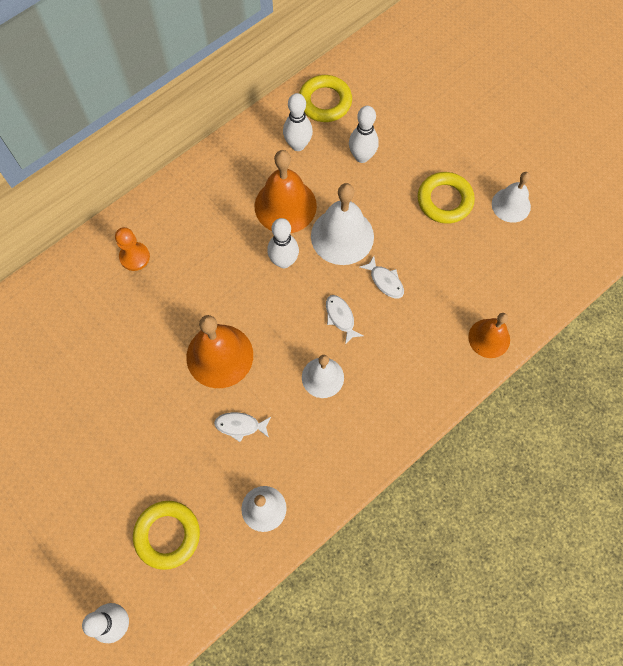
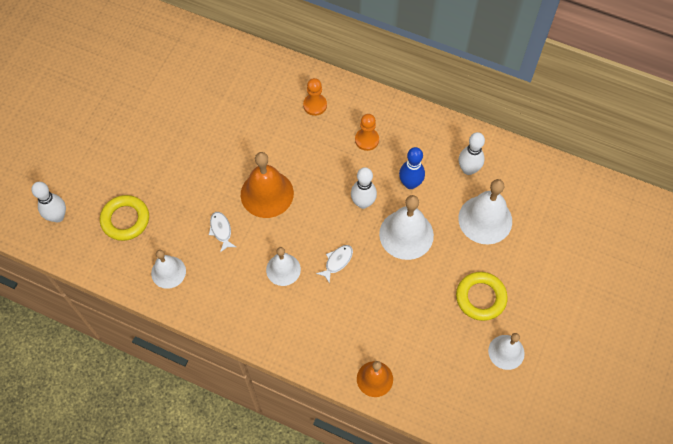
camera: 65 degrees right, 5 degrees down
orange bell [255,150,317,234] -> blue bowling pin [399,147,425,189]
yellow ring [299,75,352,122] -> none
white bowling pin [349,106,379,163] -> white bell [458,179,512,244]
white fish [360,256,404,299] -> none
none -> orange pawn [355,114,379,151]

